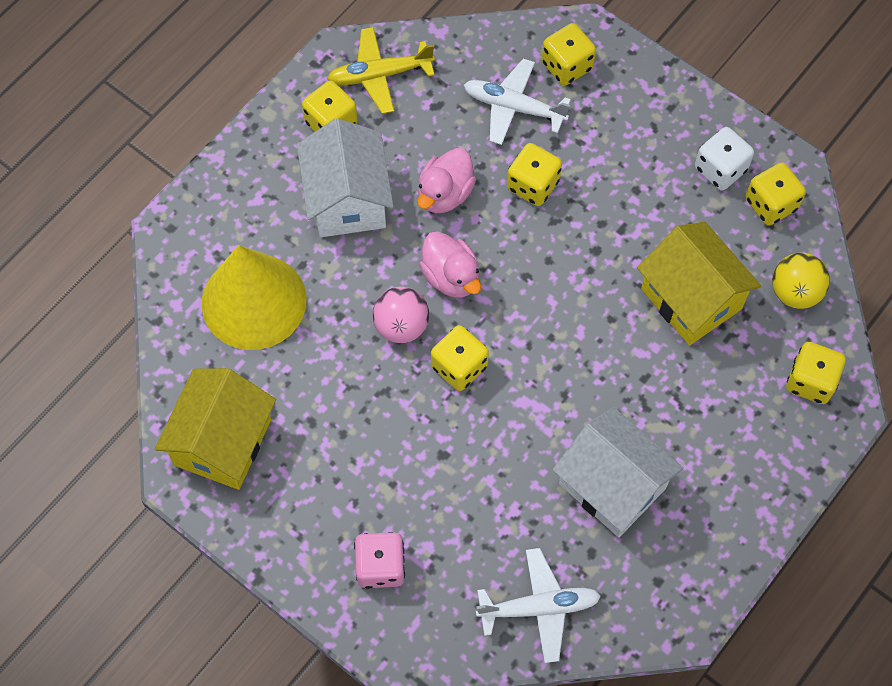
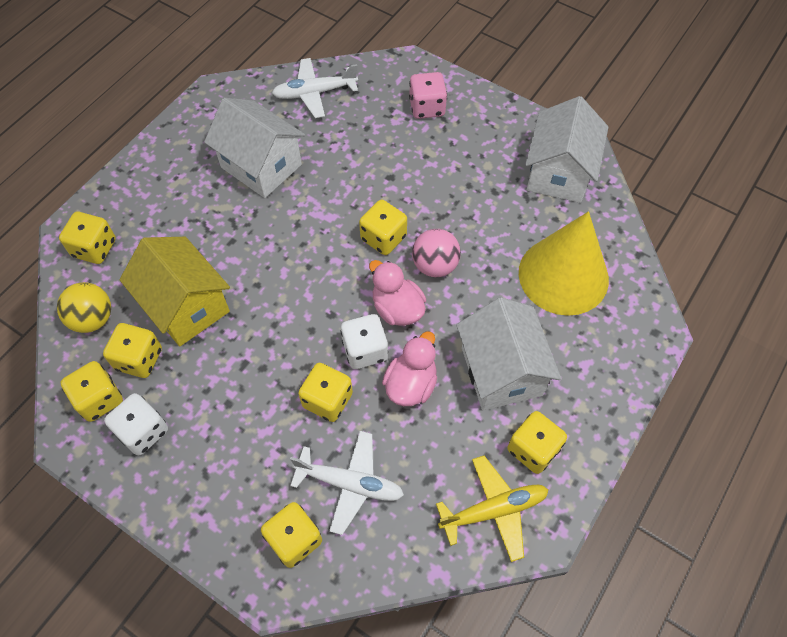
camera: 175 degrees right, 5 degrees down
yellow house [155,368,276,490] -> white house [525,96,609,203]
none -> yellow dice [103,323,162,378]
none -> white dice [340,314,388,369]

